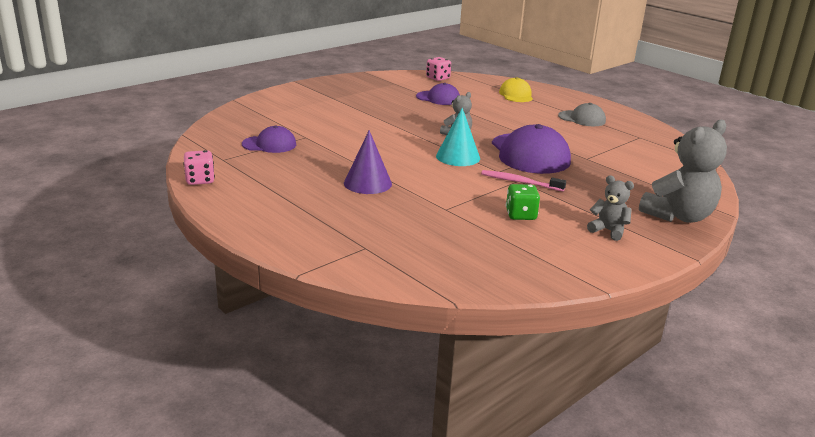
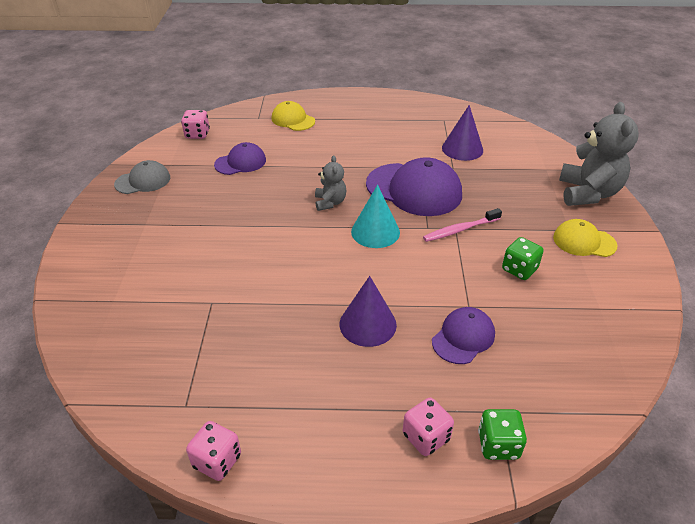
camera: 45 degrees left, 15 degrees up
purple cap [242,126,296,153] -> purple cap moved to [432,307,495,364]
grey cap [558,103,606,126] -> grey cap moved to [114,160,170,194]
grey teddy bear [587,175,634,241] -> yellow cap [553,219,618,257]
none -> pink dice [403,398,454,456]
none -> purple cone [442,105,483,161]
none -> green dice [478,409,527,460]

